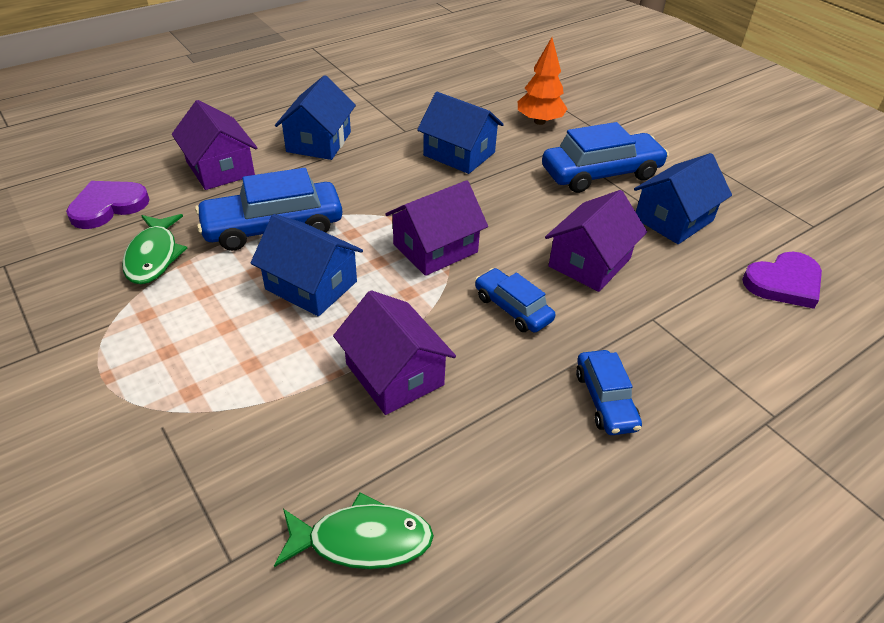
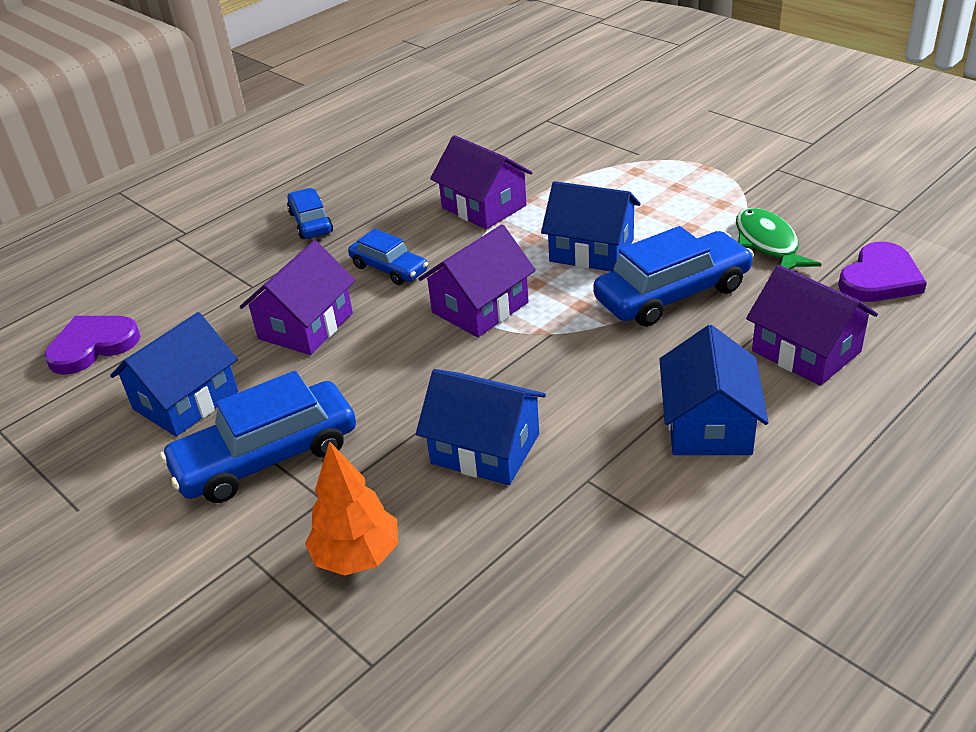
camera: 175 degrees right, 5 degrees down
green fish [274,492,434,569] -> none

